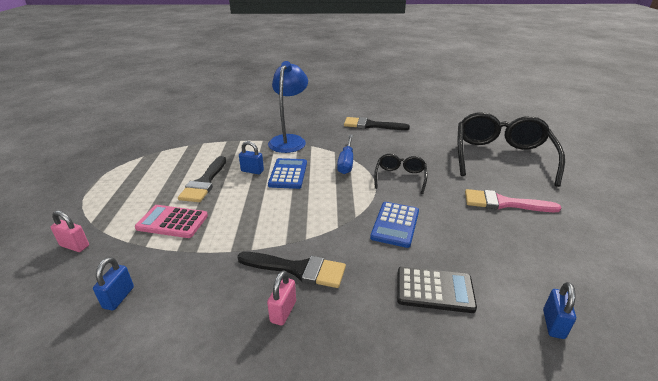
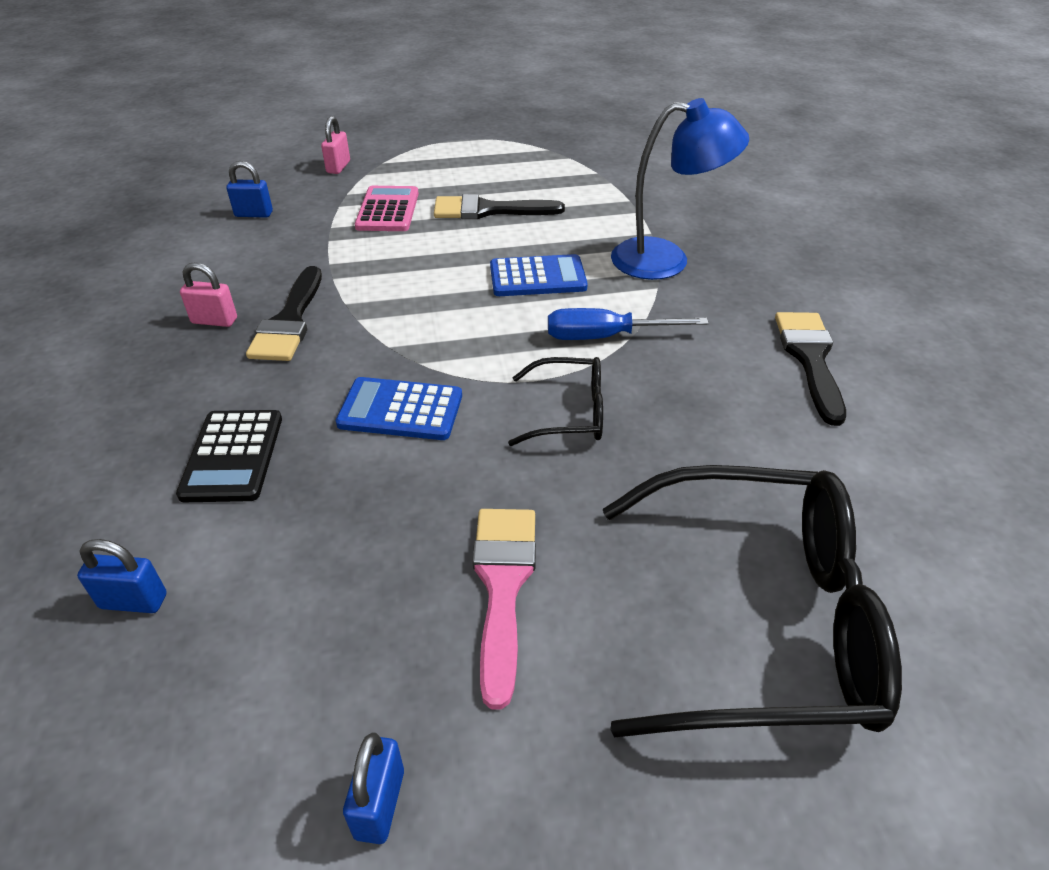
camera: 80 degrees right, 10 degrees up
blue padlock [239,141,264,174] -> blue padlock moved to [343,732,404,844]

